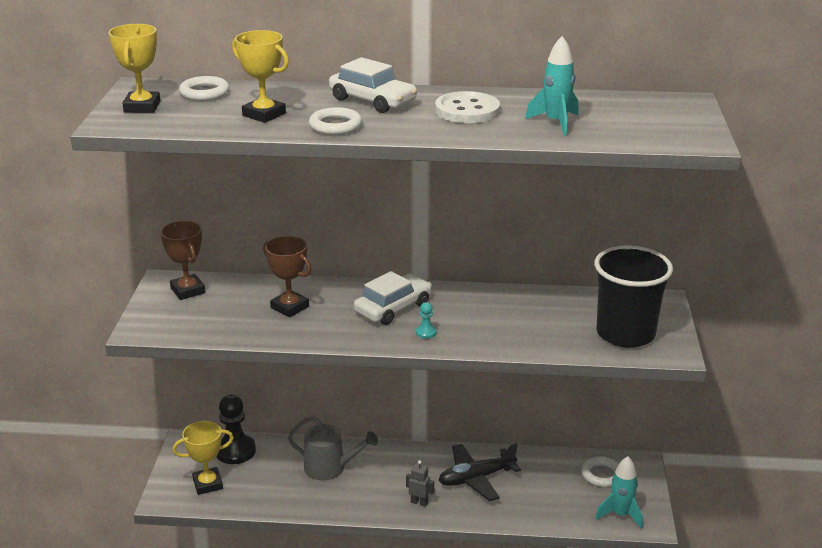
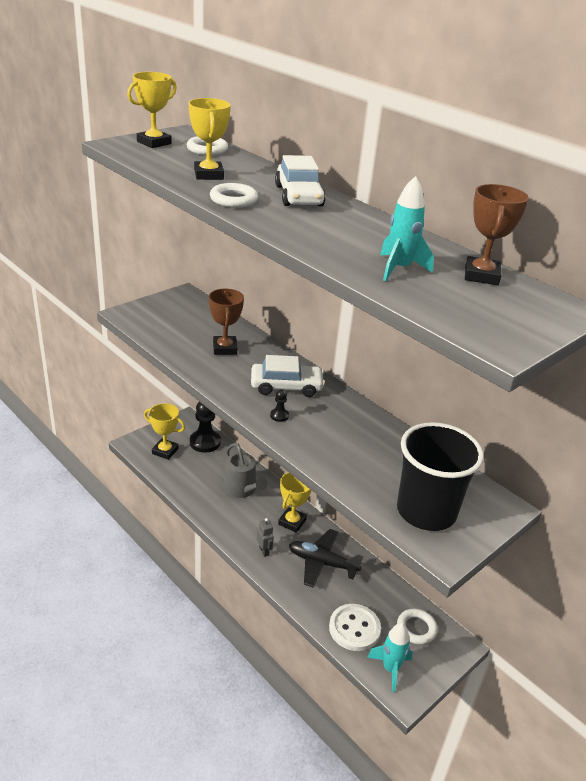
camera: 40 degrees right, 5 degrees up
brown trophy [160,221,206,300] -> brown trophy moved to [465,184,529,285]
turquoise pawn [416,302,437,339] -> black pawn [270,389,289,422]
white button [435,91,500,123] -> white button moved to [329,604,381,651]
none -> yellow trophy [278,472,311,533]

